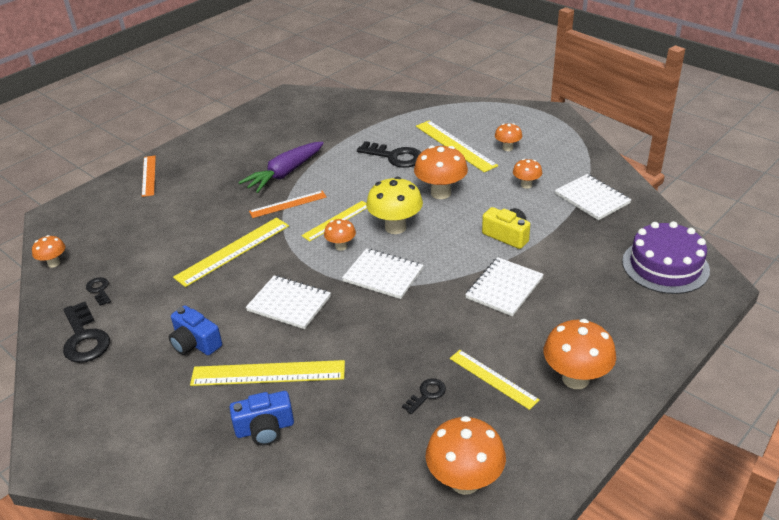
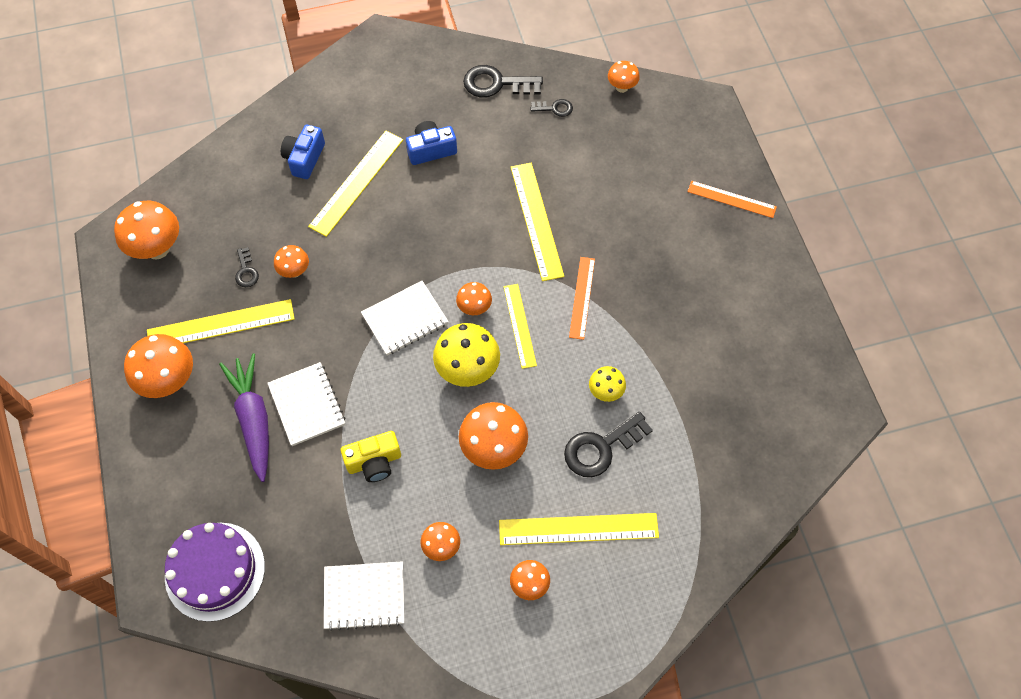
camera: 120 degrees right, 25 degrees up
purple carrot [238,142,324,193] -> purple carrot moved to [219,354,269,482]
white notebook [246,276,331,329] -> none
yellow ruler [450,350,540,410] -> yellow ruler [147,299,294,343], size x1.54
none -> orange mushroom [274,245,309,278]
none -> yellow mushroom [589,366,626,402]

